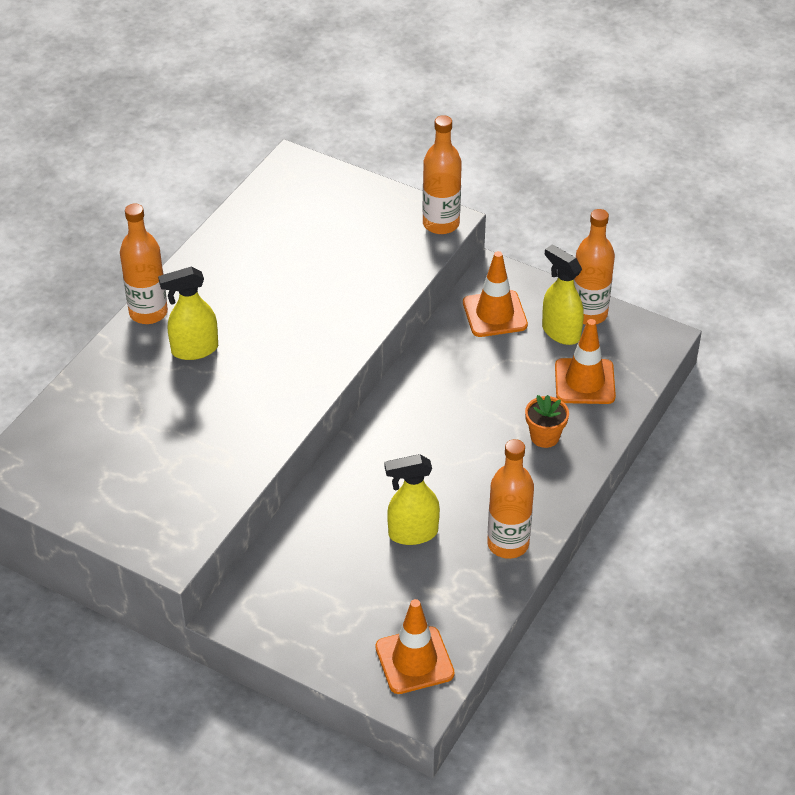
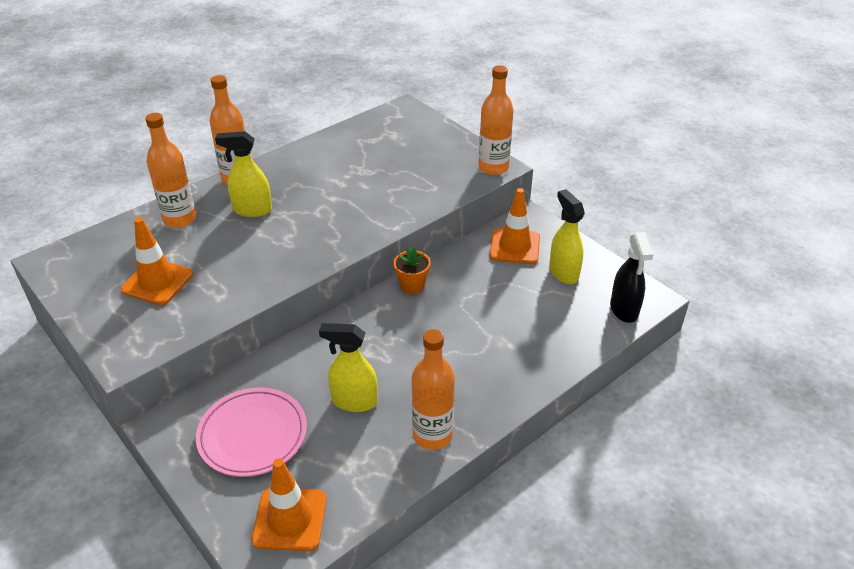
camera: 20 degrees right, 5 degrees down
orange flower pot [525,395,569,448] -> orange flower pot moved to [393,247,431,294]
orange traffic cone [555,319,616,404] -> orange traffic cone moved to [120,217,193,305]
orange bottle [574,209,615,325] -> orange bottle moved to [145,113,196,228]
none -> pink plate [196,387,307,477]
none -> black spray bottle [610,232,654,323]

